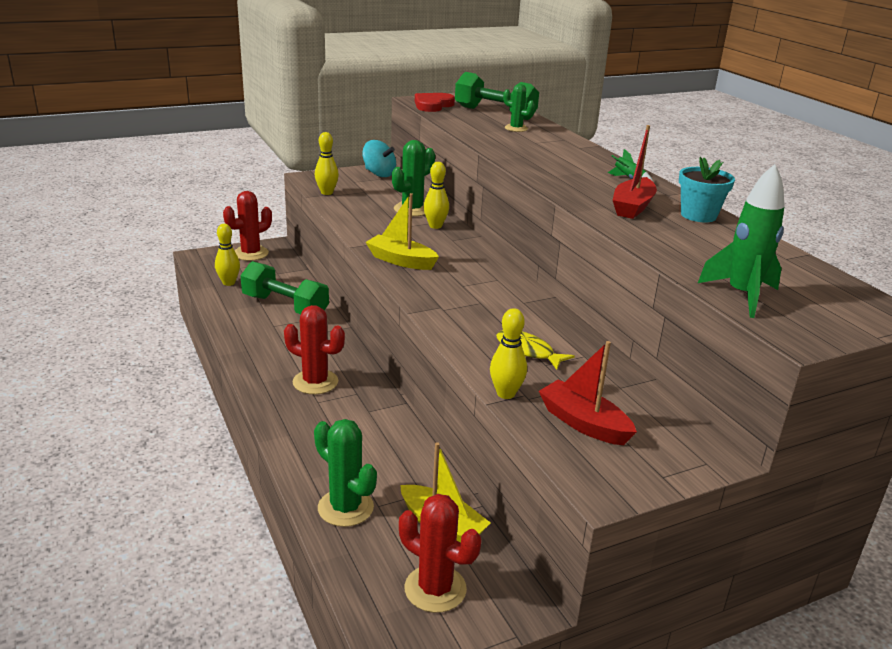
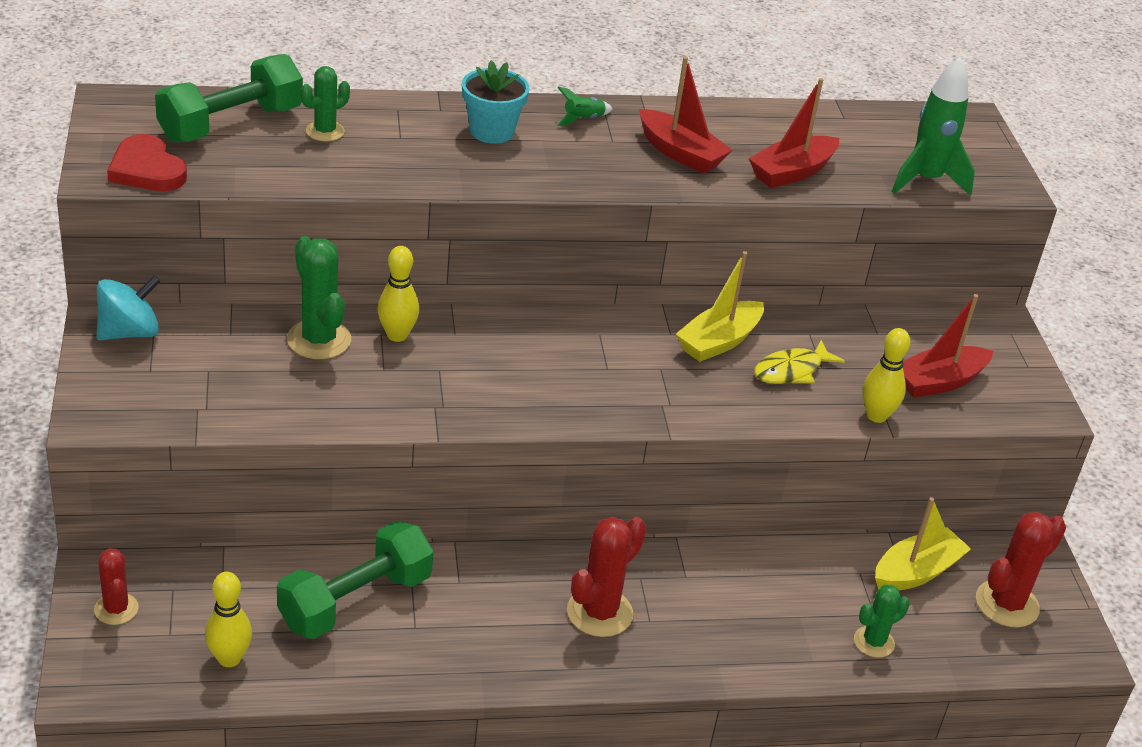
camera: 75 degrees left, 10 degrees up
red cactus [223,191,272,261] -> red cactus [94,548,139,625], size x0.62
green cactus [314,419,377,527] -> green cactus [854,585,910,658], size x0.62
yellow bowling pin [315,132,339,195] -> none
yellow boat [366,193,439,270] -> yellow boat moved to [676,251,764,362]
turquoise flower pot [679,157,735,222] -> turquoise flower pot moved to [462,60,530,144]
none -> red boat [748,78,839,188]

